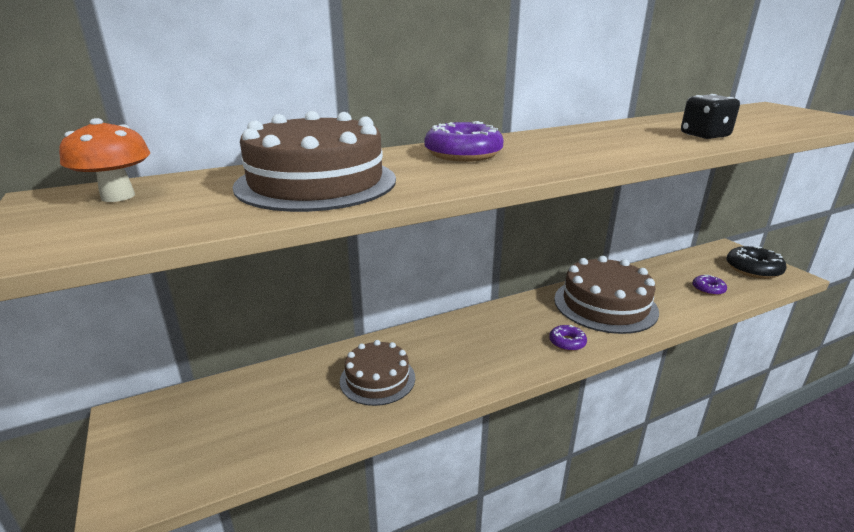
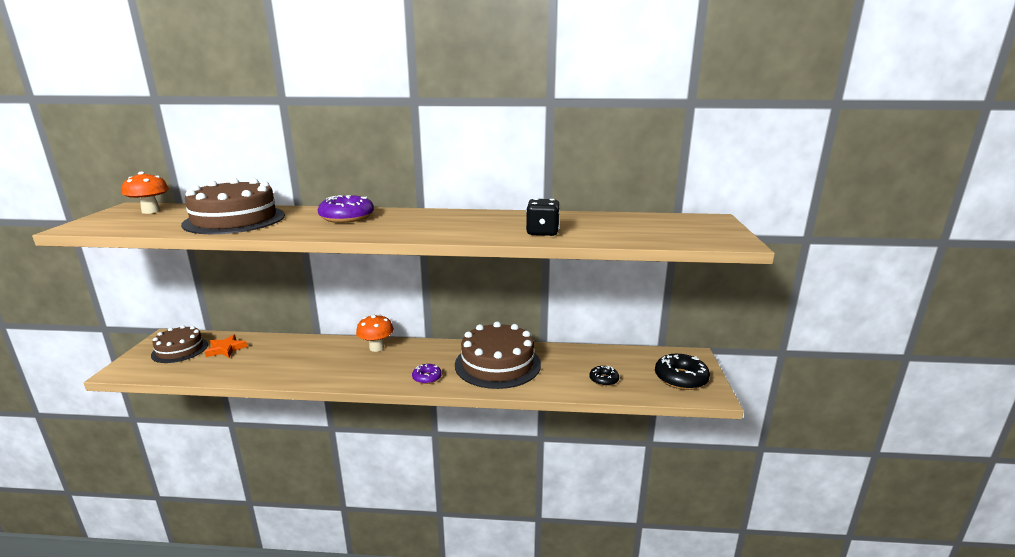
camera: 30 degrees right, 5 degrees down
brown cake [340,340,415,406] -> brown cake moved to [151,325,208,363]
purple donut [692,275,727,295] -> black donut [589,366,619,386]
none -> orange star [205,334,247,358]
none -> orange mushroom [356,314,394,352]

